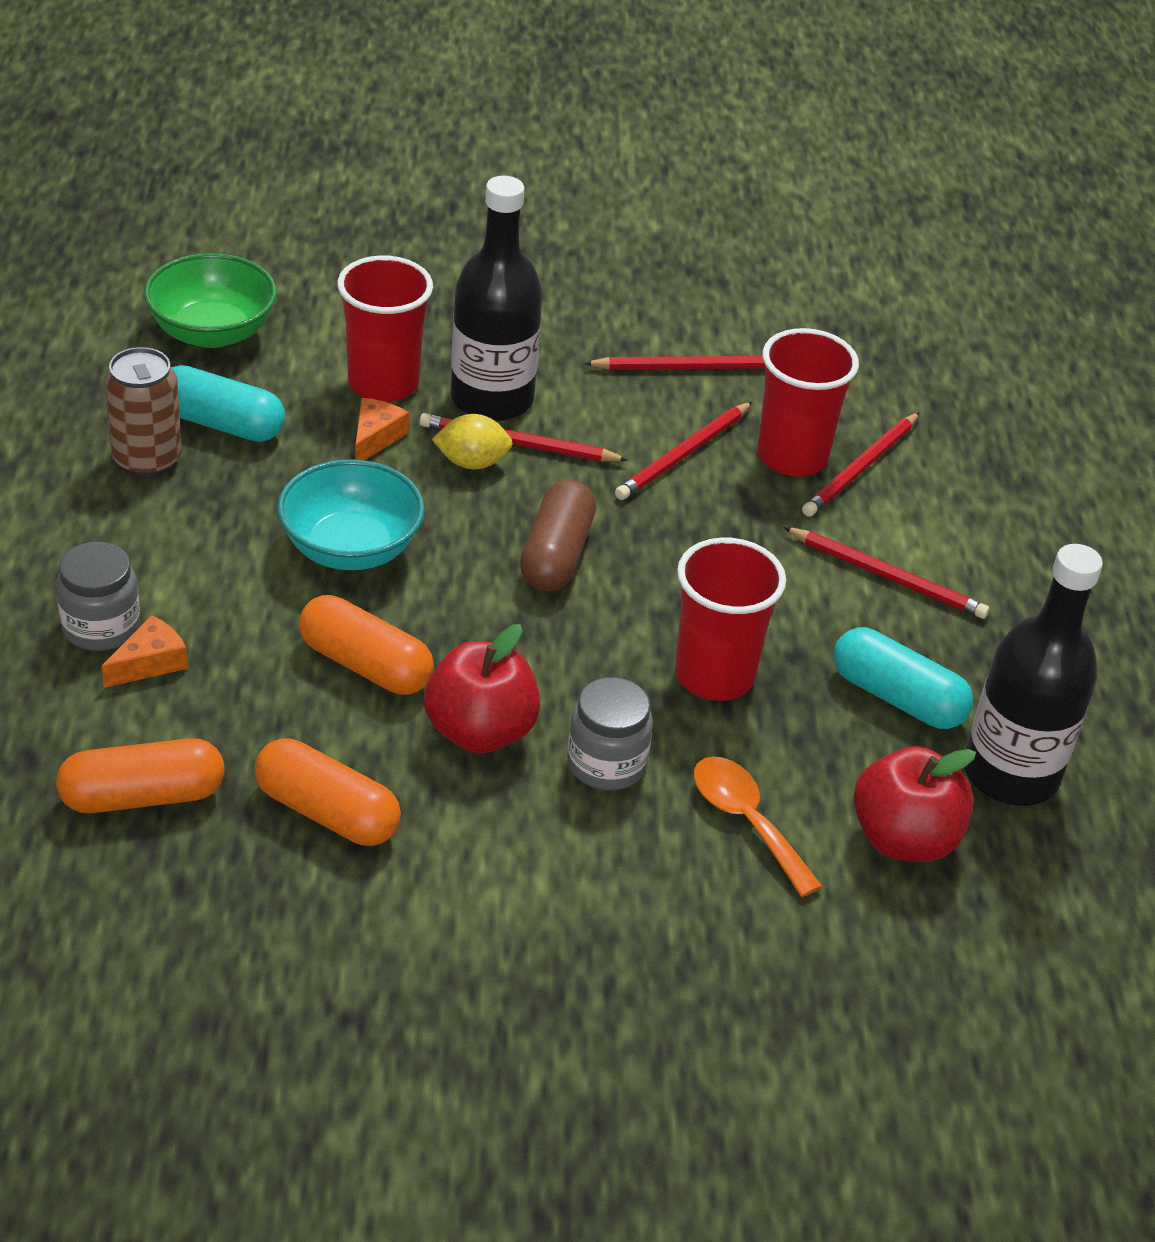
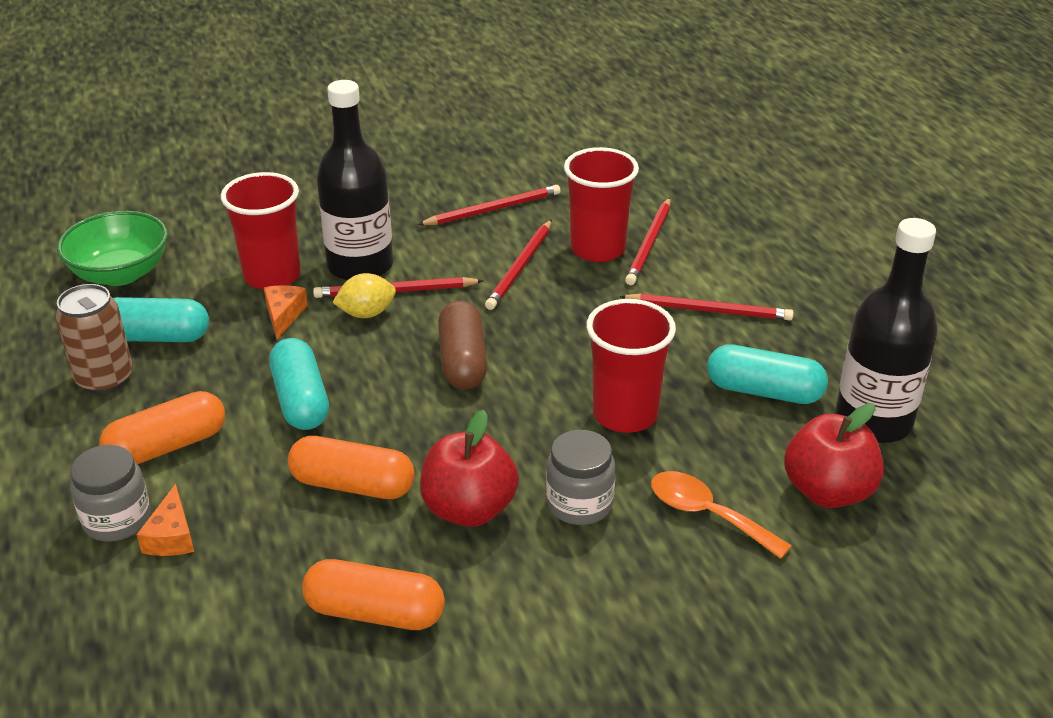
camera: 15 degrees left, 5 degrees down
orange capsule [56,738,225,813] -> orange capsule moved to [99,391,225,464]
orange cheese [101,615,188,688] -> orange cheese turned 150 degrees clockwise [136,484,194,556]
turquoise bowl [277,459,425,570] -> turquoise capsule [269,338,329,430]

